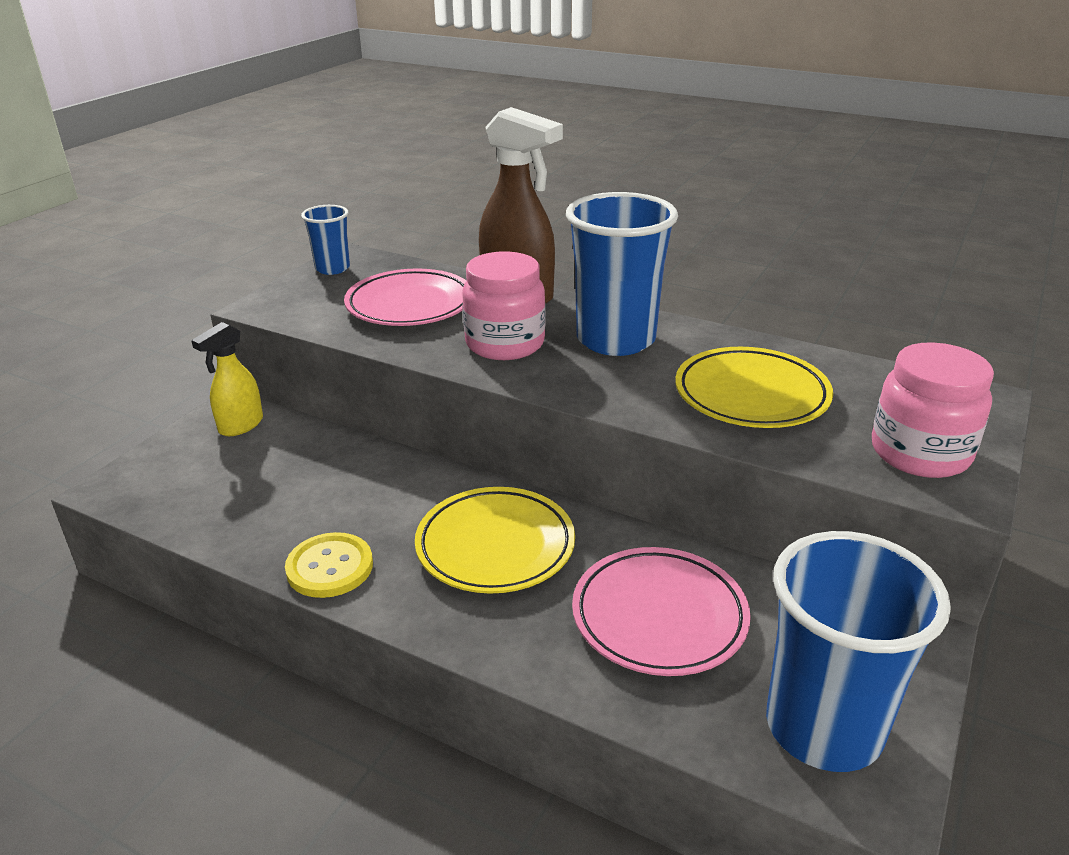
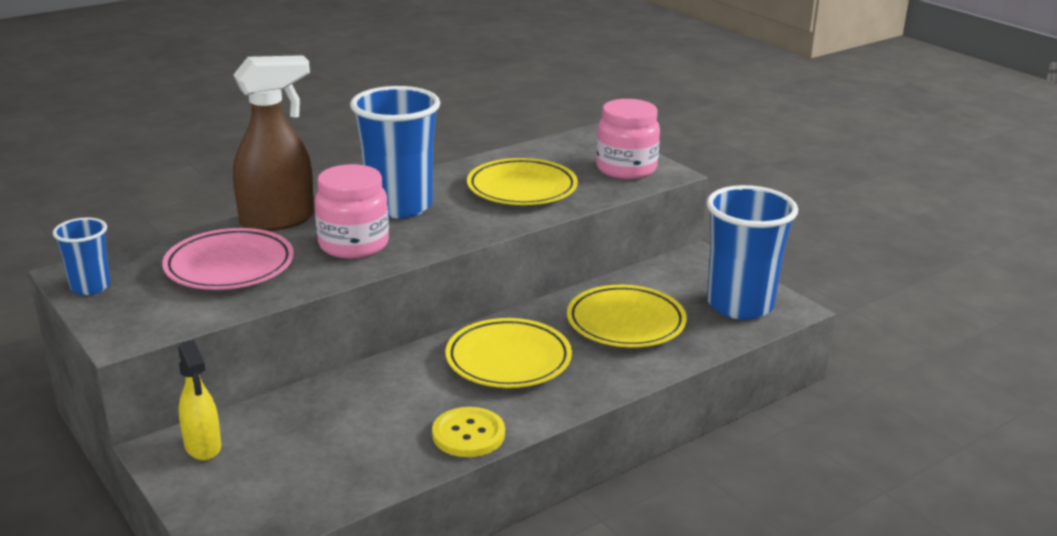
camera: 65 degrees left, 5 degrees down
pink plate [572,547,751,676] -> yellow plate [567,285,687,348]

